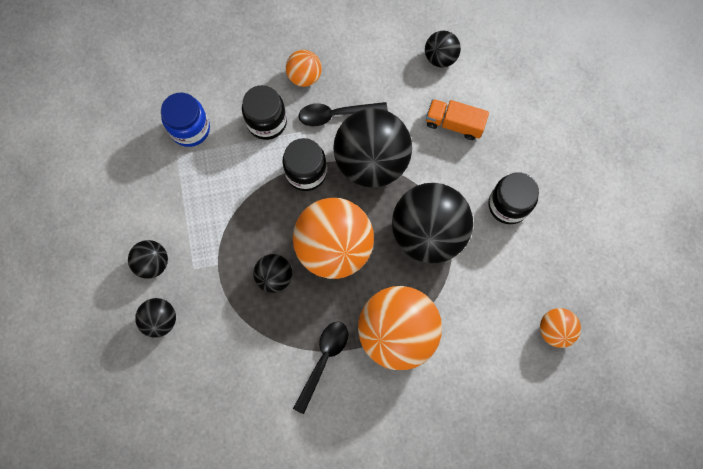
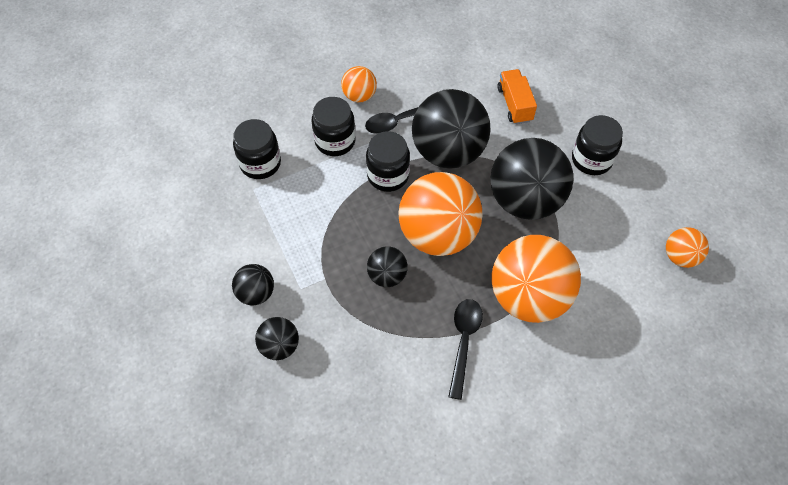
camera: 15 degrees left, 15 degrees down
blue jar [161,93,210,147] -> black jar [233,119,281,179]
black ball [425,31,461,68] -> none
orange truck [426,99,489,140] -> orange truck turned 75 degrees clockwise [497,69,537,124]

